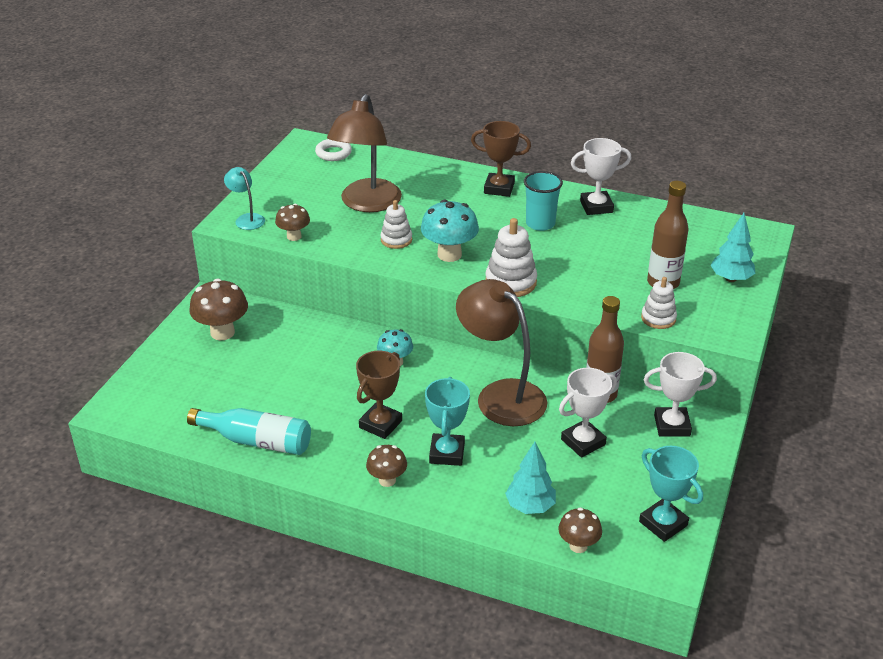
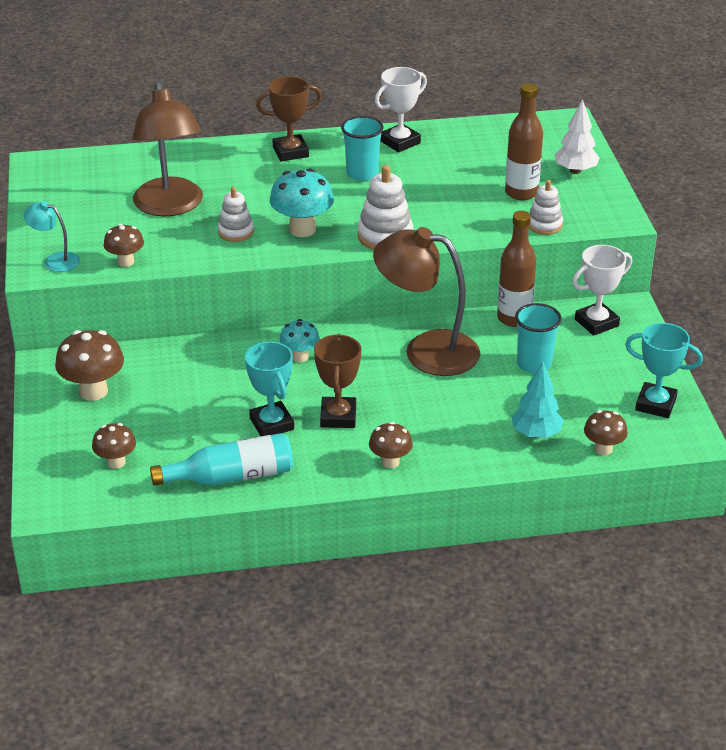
camera: 30 degrees left, 0 degrees up
white ring [315,139,352,161] -> none
turquoise trophy [425,377,470,466] -> turquoise trophy moved to [245,342,294,436]
white trophy [559,368,617,458] -> turquoise cup [515,303,562,373]
turquoise tree [711,213,755,282] -> white tree [554,99,600,174]
none -> brown mushroom [92,423,136,469]

